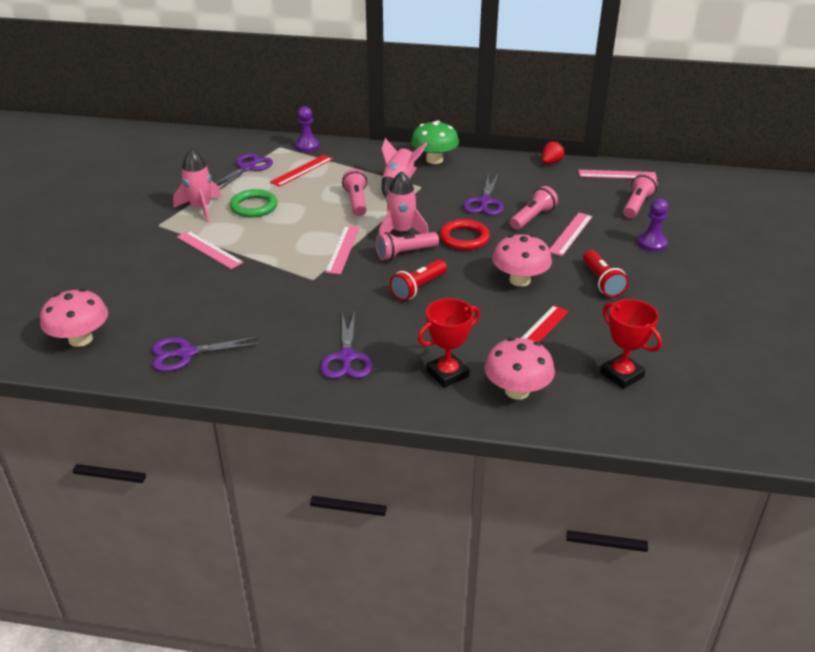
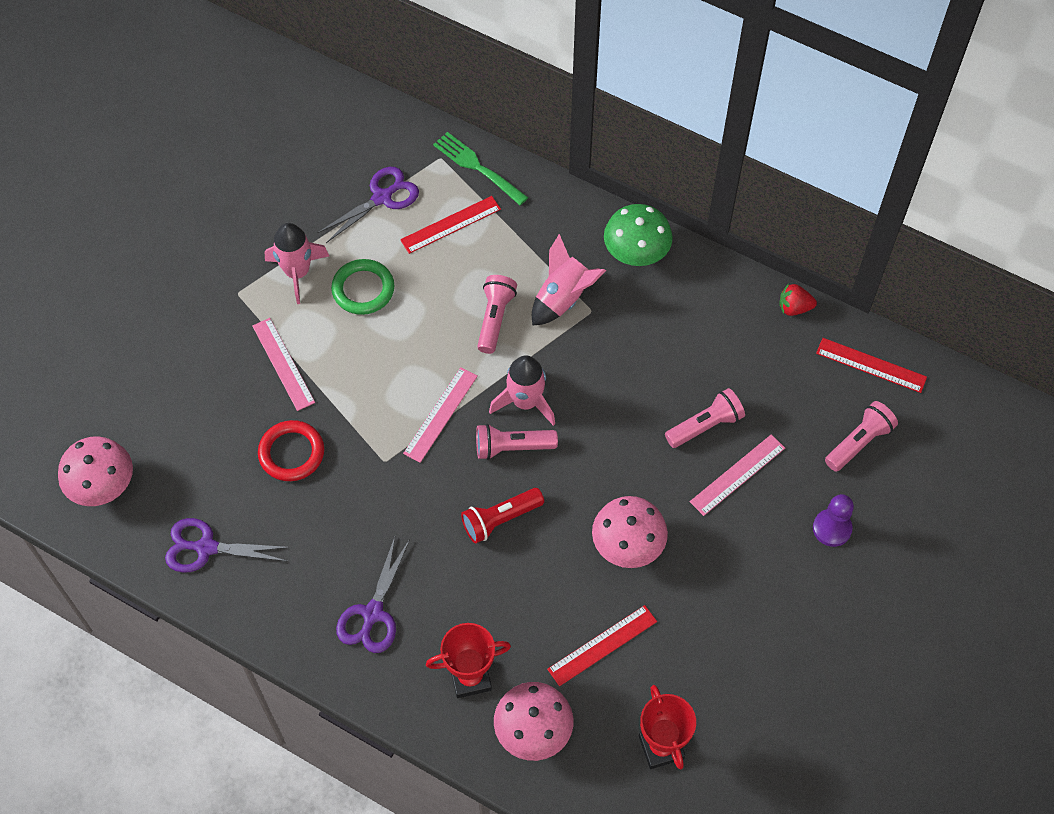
camera: 20 degrees right, 25 degrees up
purple pawn [295,106,319,152] -> green fork [433,132,528,205]
red ring [440,219,490,250] -> red ring moved to [258,420,324,481]
purple scissors [463,174,504,215] -> none
red strawberry [542,141,565,164] -> red strawberry turned 150 degrees counterclockwise [779,284,817,316]
pink ruler [578,170,657,179] -> red ruler [816,338,927,393]
red flashlight [583,250,629,297] -> none

